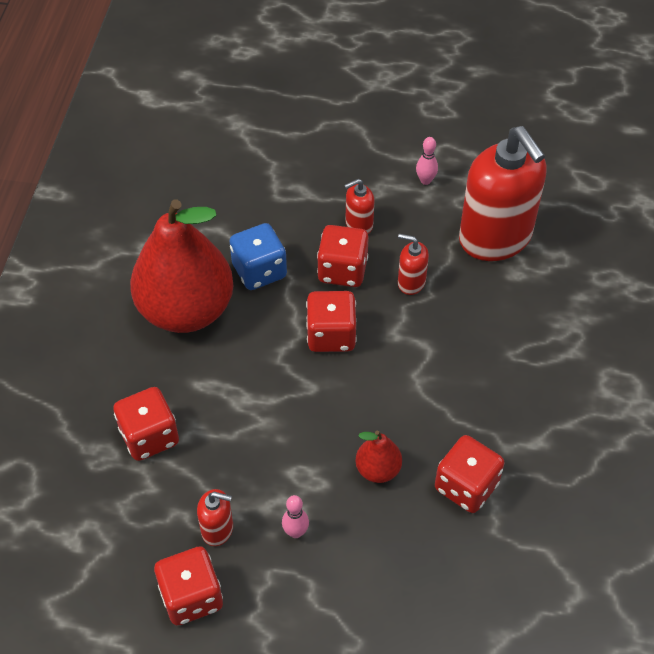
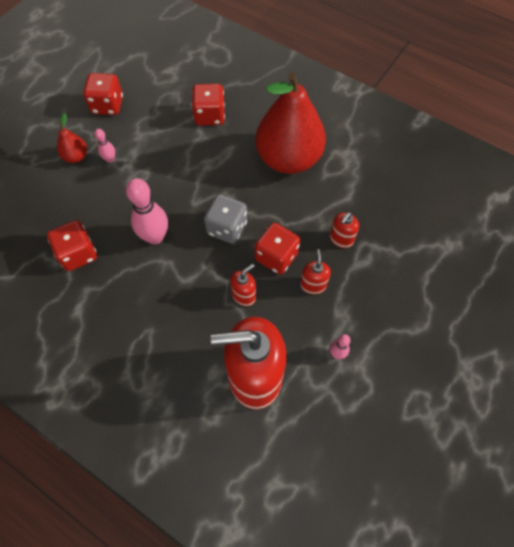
camera: 115 degrees right, 10 degrees up
red soap dispenser [197,489,233,546] -> red soap dispenser moved to [330,212,359,248]
blue dice [229,223,287,290] -> none
red dice [306,291,357,352] -> grey dice [204,194,247,244]
red pear [356,431,402,483] -> red pear moved to [57,113,87,163]
none -> pink bowling pin [126,178,168,244]

